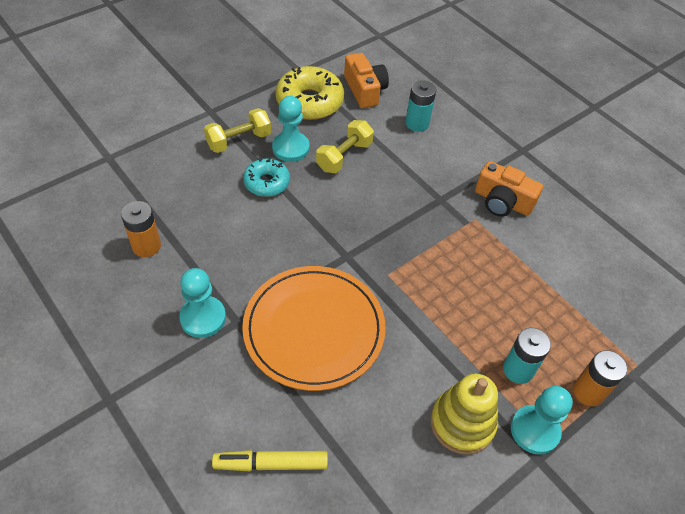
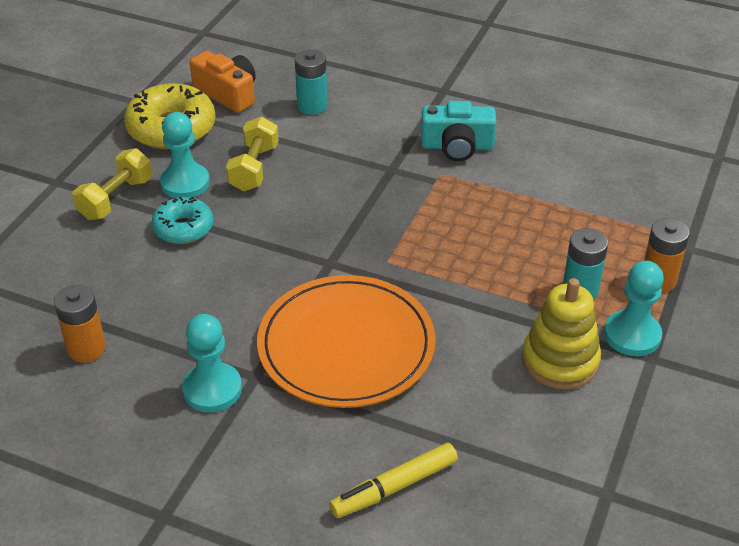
camera: 25 degrees left, 10 degrees down
orange camera [475,161,543,217] -> turquoise camera [421,101,496,161]

